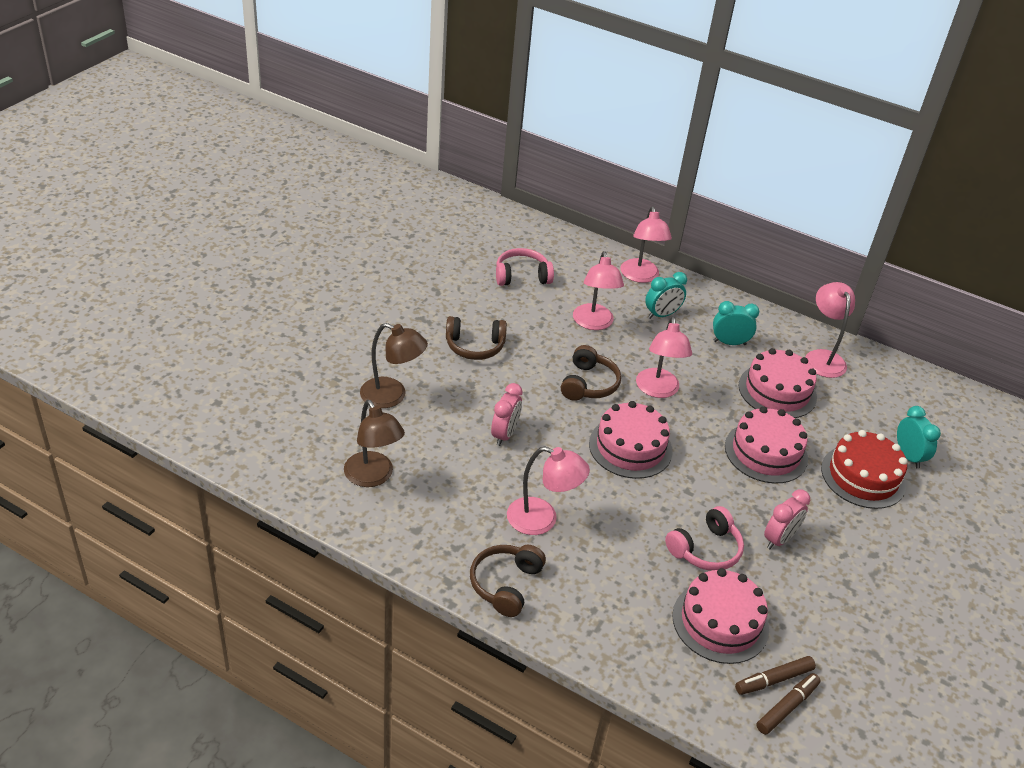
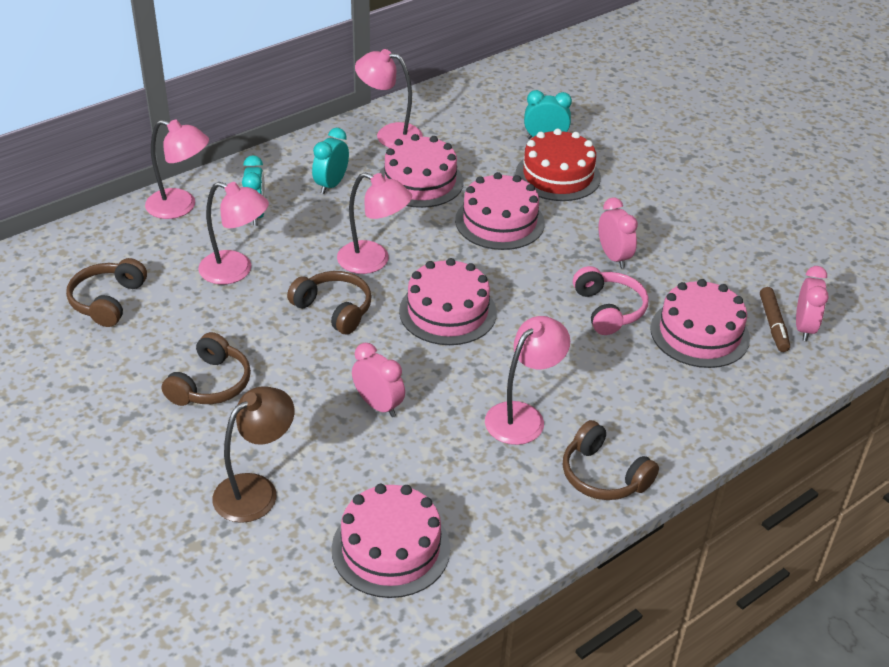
camera: 65 degrees left, 0 degrees up
brown lamp [344,400,405,487] -> pink cake [332,484,450,598]
pink headphones [496,248,554,286] -> brown headphones [66,258,147,327]
brown marker [756,673,821,735] -> pink clock [796,266,828,341]

